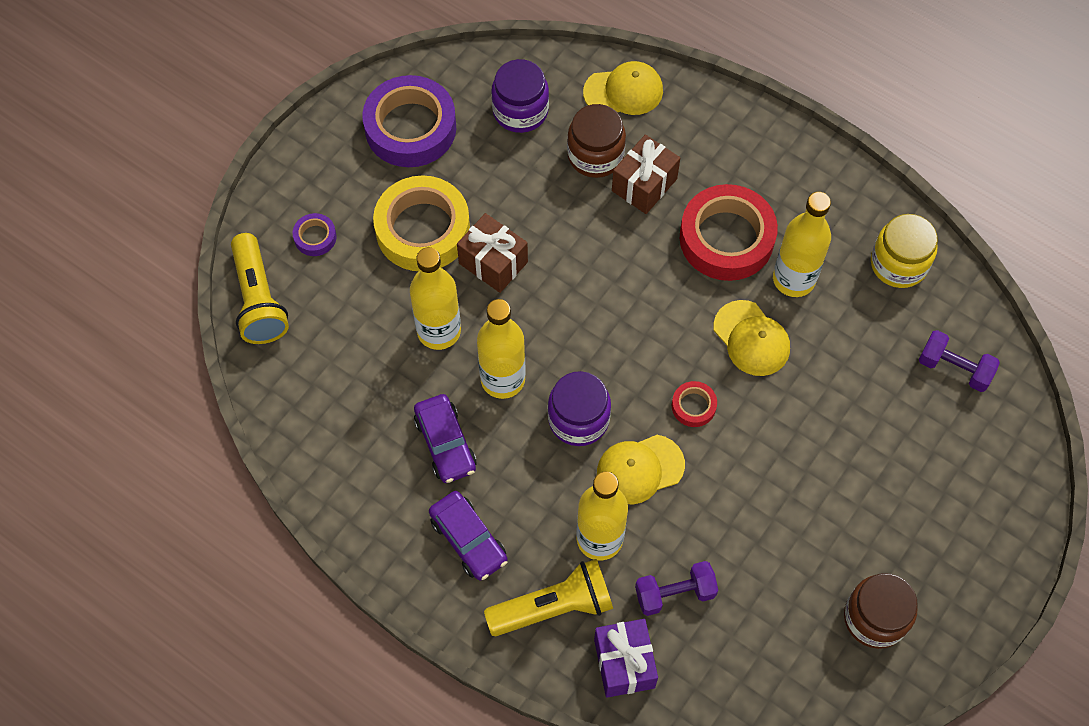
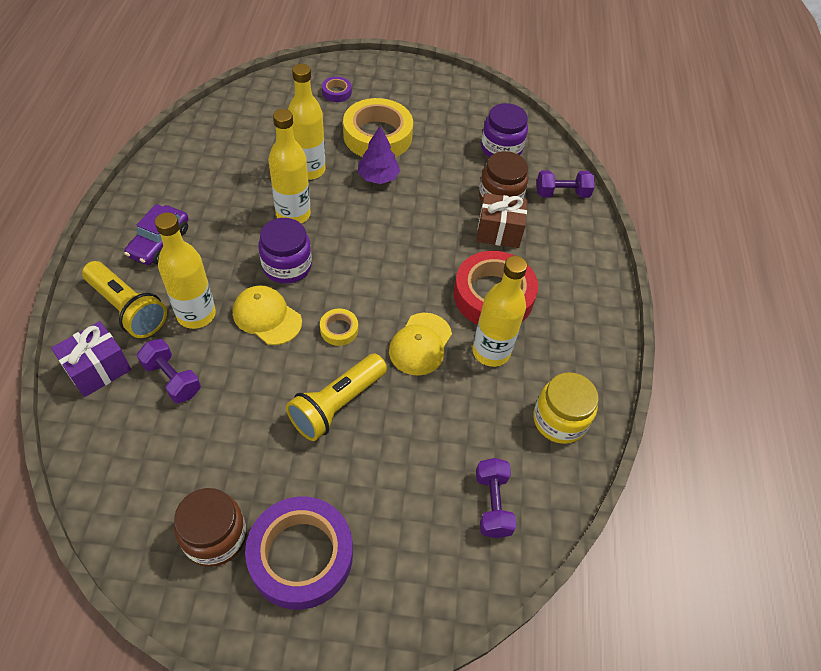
camera: 55 degrees right, 10 degrees down
yellow flashlight [231,233,289,344] -> yellow flashlight moved to [286,354,387,441]
purple tape [362,75,456,167] -> purple tape moved to [245,496,353,610]
purple car [414,394,476,483] -> none
brown gift [457,213,528,293] -> purple tree [358,126,400,184]
yellow cap [583,61,663,115] -> purple dumbbell [537,170,595,198]
red tape [672,381,717,427] -> yellow tape [320,308,358,346]

